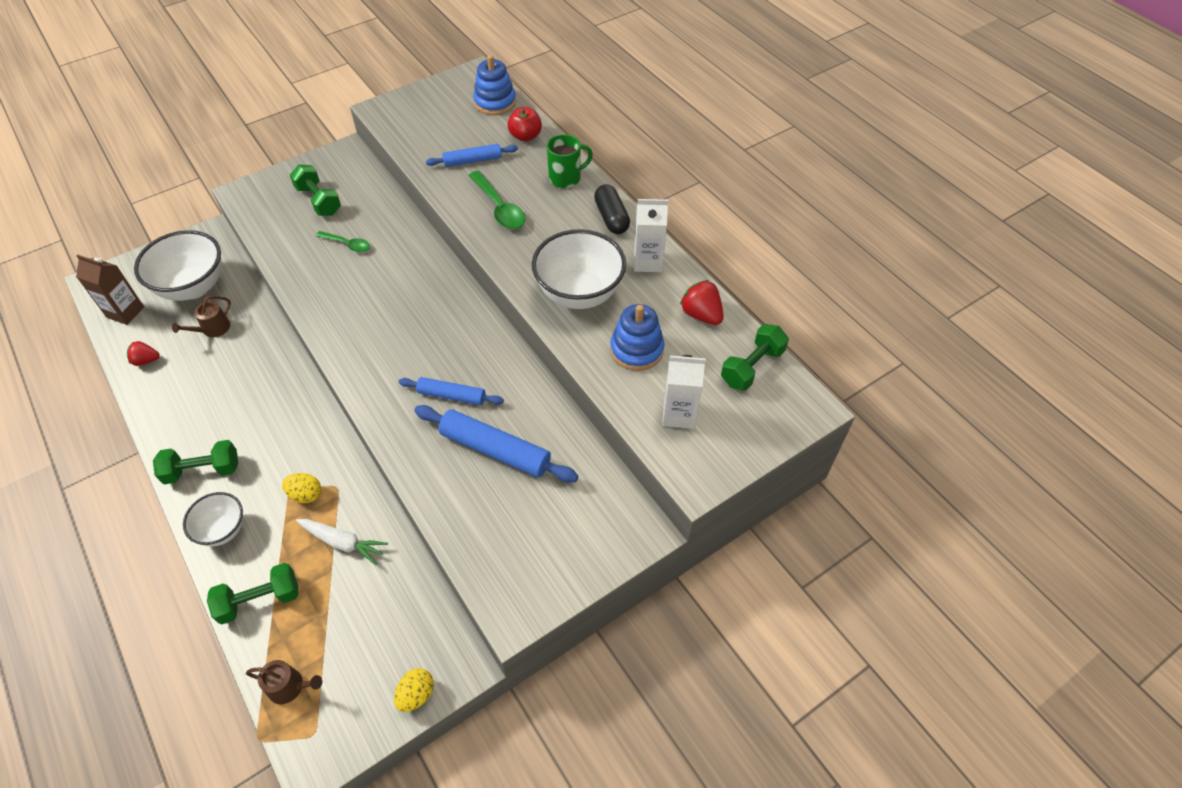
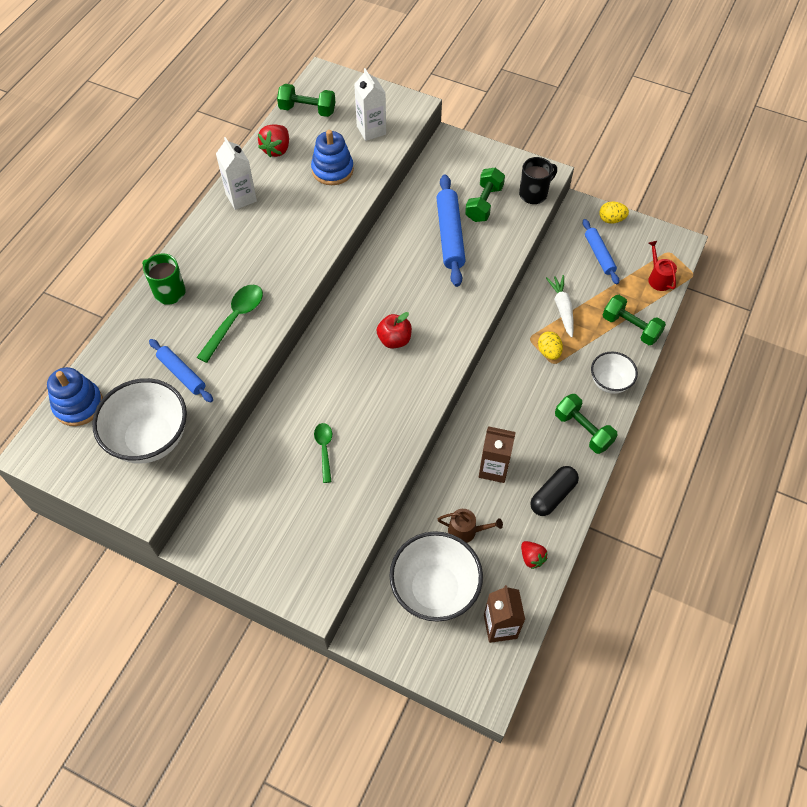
camera: 120 degrees left, 5 degrees up
brown watering can [246,660,322,704] -> red watering can [648,241,677,291]
green dumbbell [290,165,341,216] -> green dumbbell moved to [465,168,505,222]
blue rolling pin [399,377,504,405] -> blue rolling pin moved to [583,219,619,284]
red apple [508,107,542,142] -> red apple moved to [376,312,412,349]
white bowl [532,229,626,309] -> white bowl moved to [92,378,187,463]
black capsule [594,184,630,234] -> black capsule moved to [531,466,579,516]
none -> brown carton [479,426,516,483]
none -> black mug [519,157,557,204]

